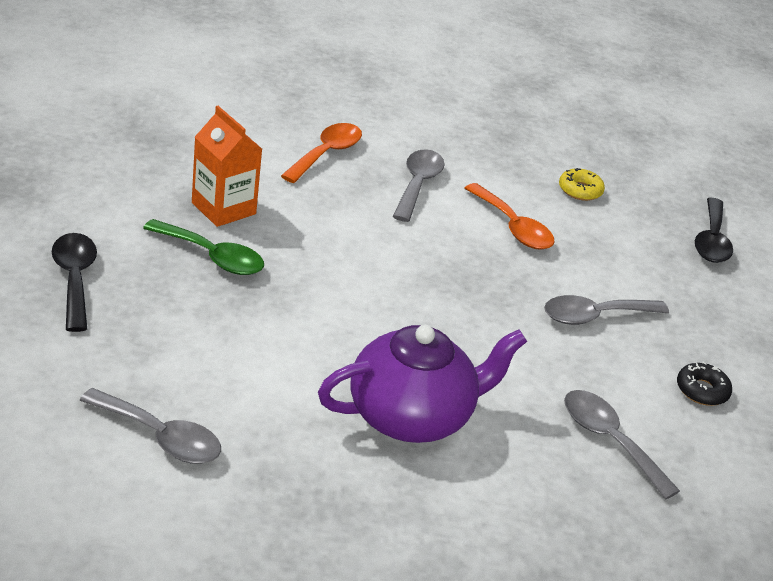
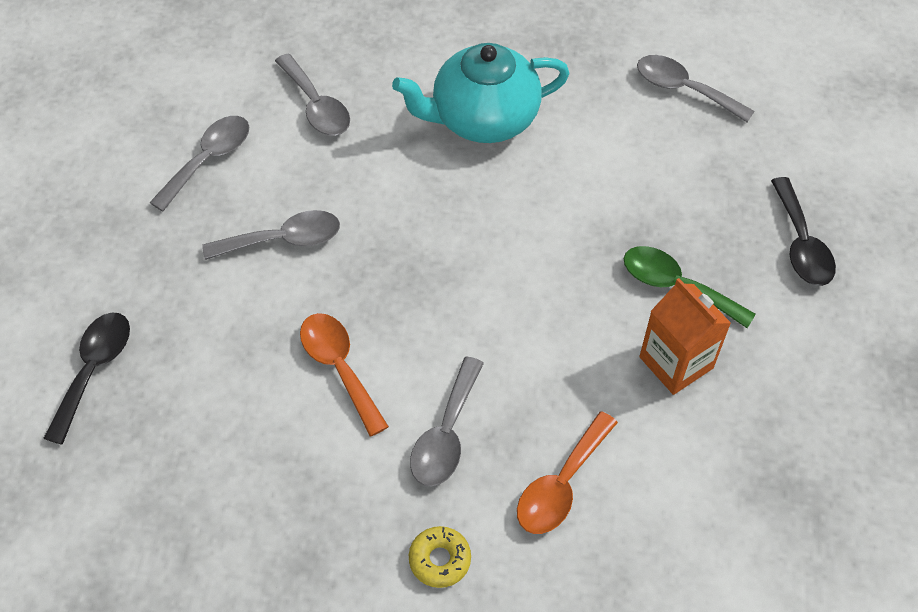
camera: 170 degrees left, 20 degrees up
purple teapot [318,325,527,443] -> turquoise teapot [392,43,570,143]
yellow donut [559,168,605,201] -> yellow donut moved to [409,526,471,588]
black donut [677,362,732,406] -> grey spoon [149,116,249,211]

